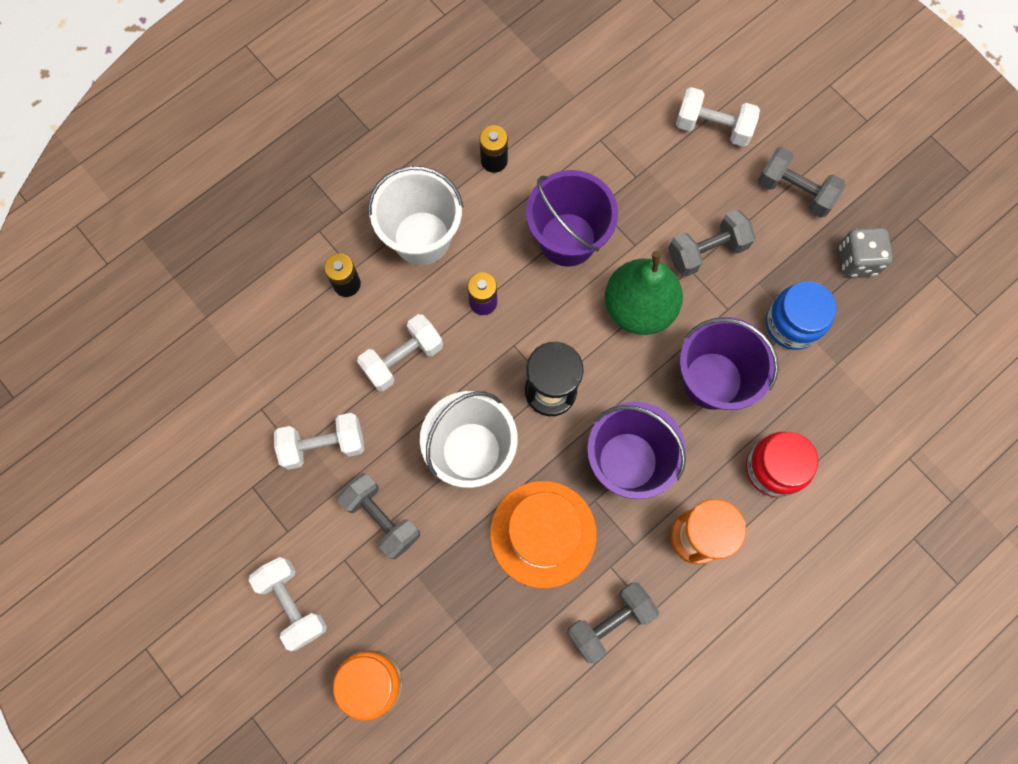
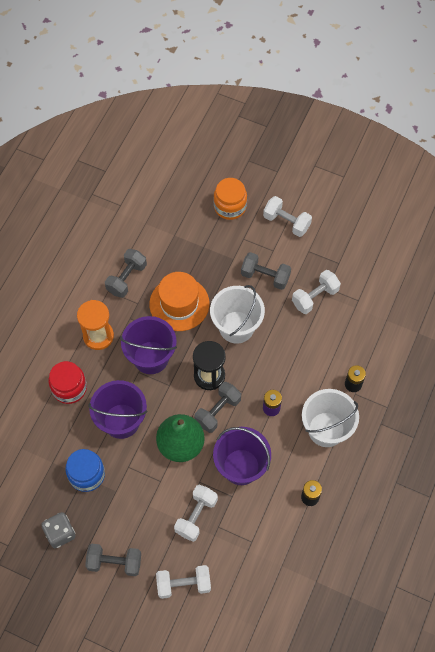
camera: 155 degrees right, 10 degrees down
white dumbbell [357,314,443,391] -> white dumbbell moved to [174,485,218,542]
grey dumbbell [668,210,756,277] -> grey dumbbell moved to [194,382,241,433]

